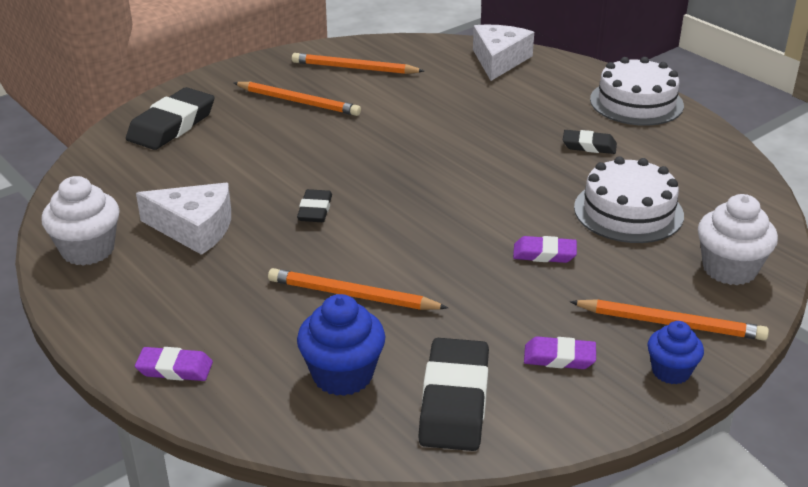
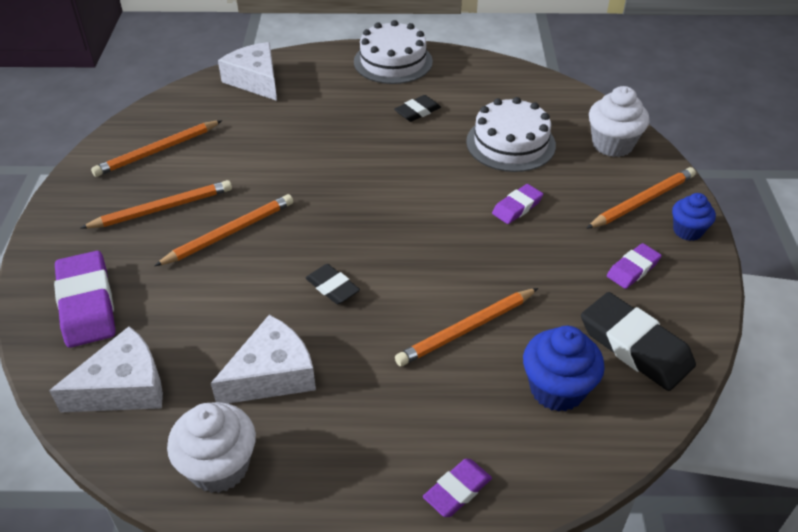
camera: 50 degrees left, 10 degrees up
black eraser [126,87,214,150] -> purple eraser [54,251,115,348]
none -> white cheese [49,326,163,413]
none -> orange pencil [154,194,293,266]

